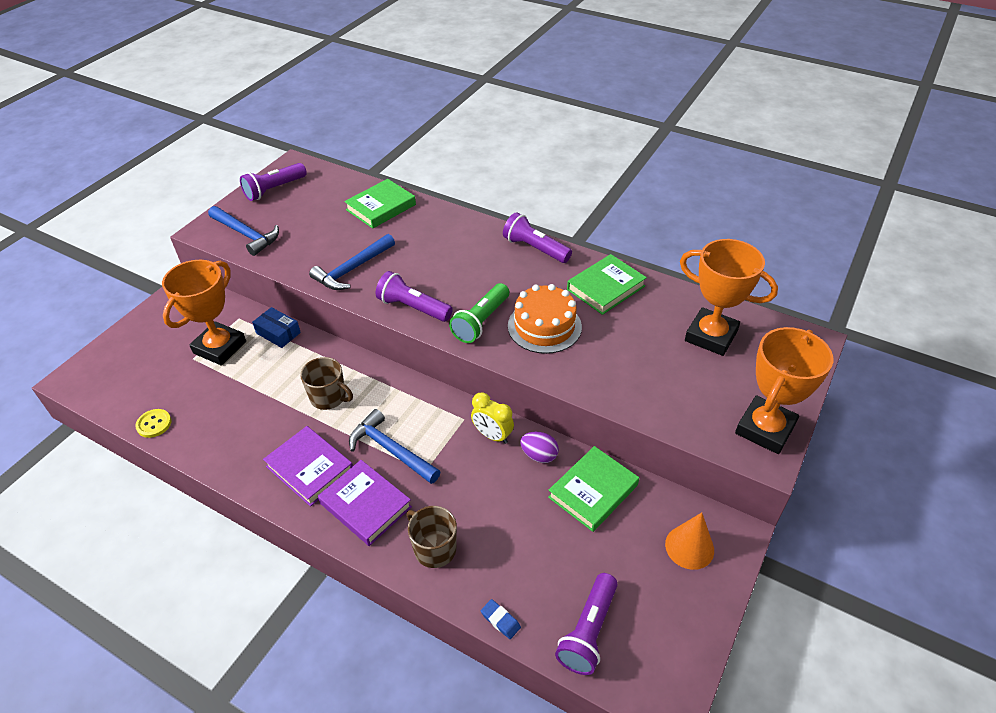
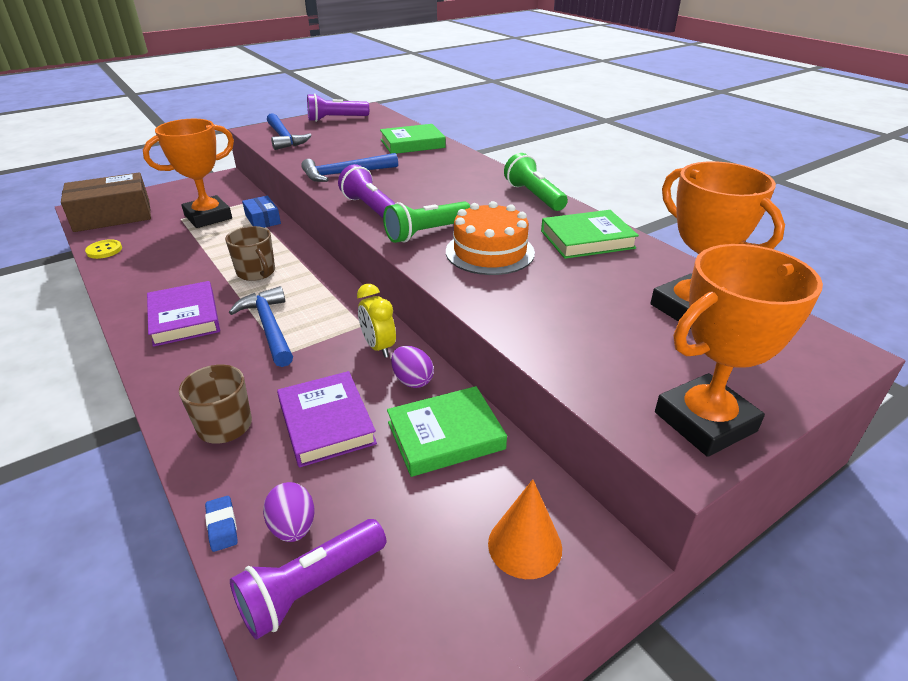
camera: 25 degrees right, 10 degrees down
purple book [318,460,412,546] -> purple book moved to [277,371,377,467]
purple flashlight [503,212,572,263] -> green flashlight [504,153,568,211]
none -> brown box [61,172,151,232]
none -> purple egg [263,482,314,542]

